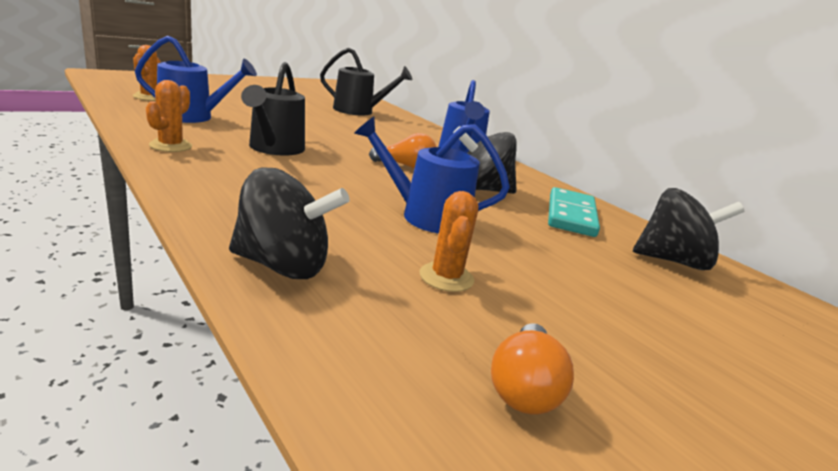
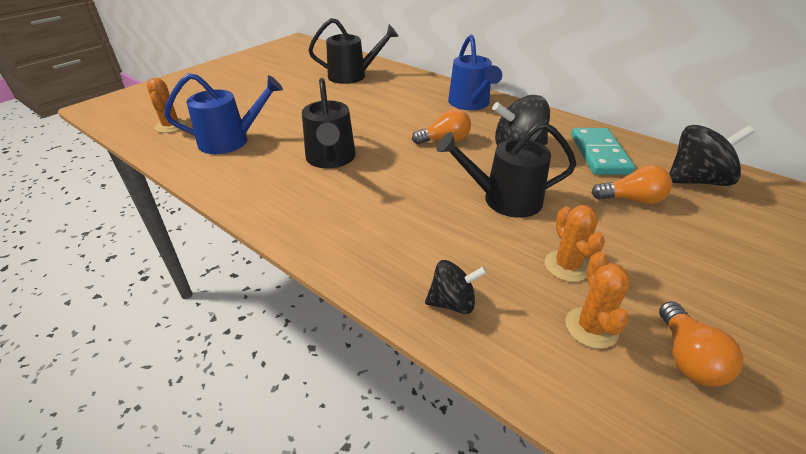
camera: 10 degrees left, 15 degrees up
orange cactus [146,80,192,152] -> orange cactus moved to [565,251,629,349]
black spinning top [229,167,350,279] -> black spinning top [425,260,487,314], size x0.61
blue watering can [354,117,510,234] -> black watering can [437,122,577,218]
none -> orange light bulb [592,165,672,204]

